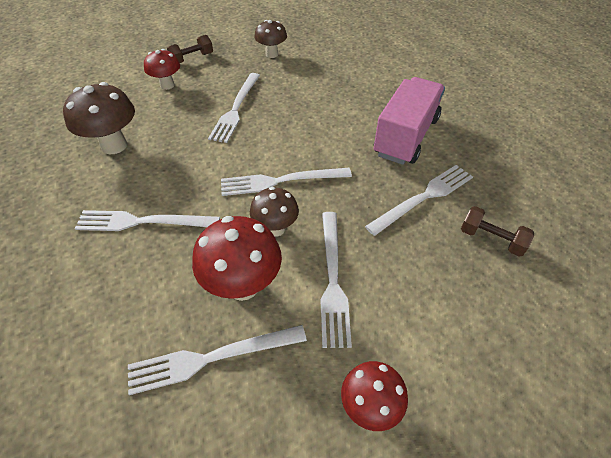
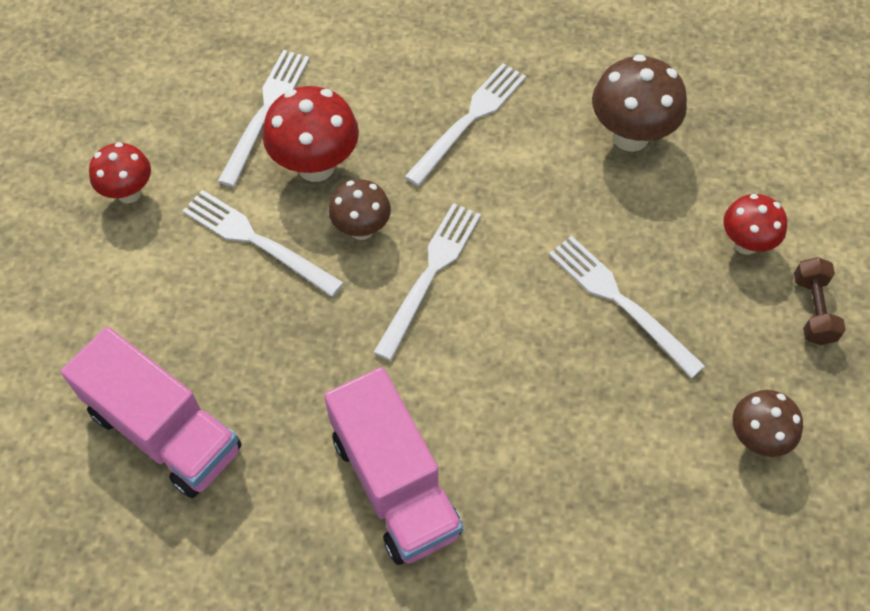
camera: 125 degrees right, 10 degrees up
white fork [365,165,473,236] -> none
brown dumbbell [461,206,534,257] -> pink truck [61,327,242,498]

